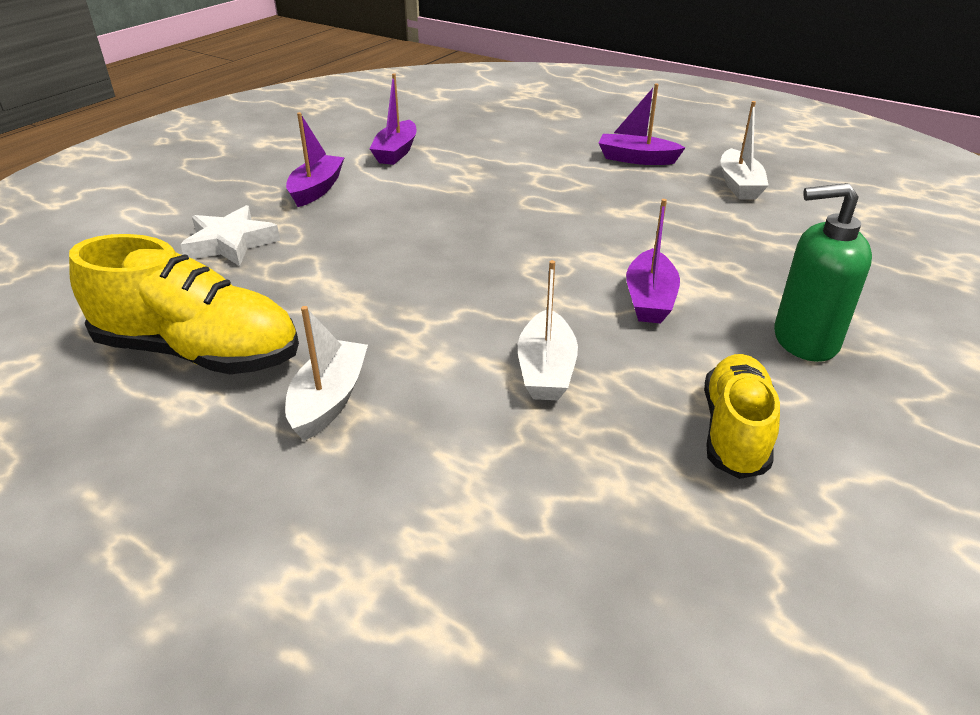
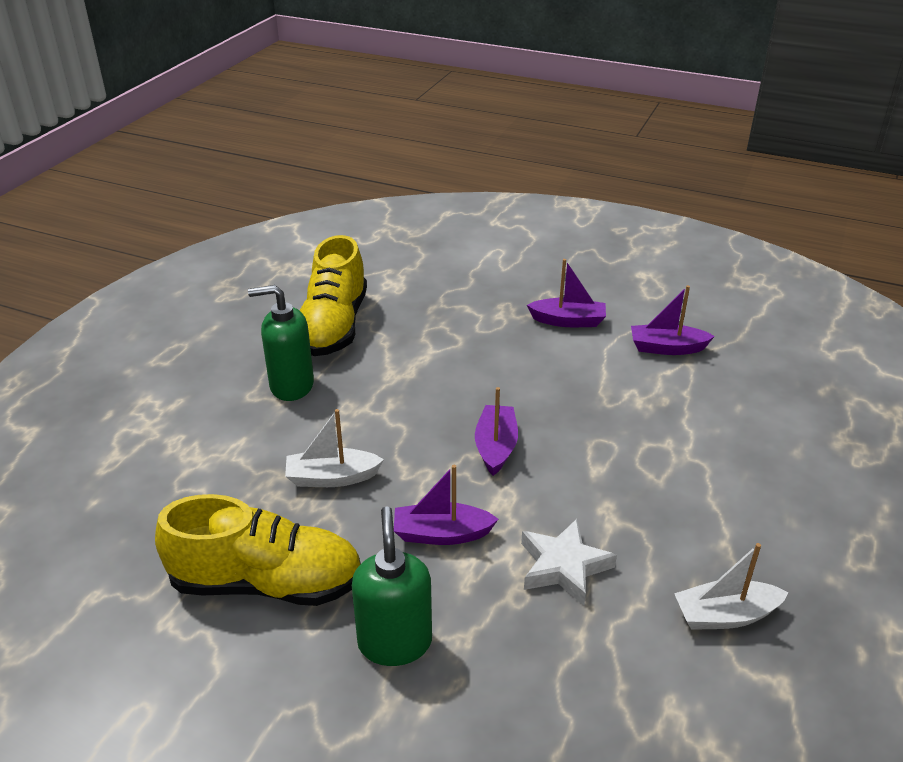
camera: 80 degrees right, 0 degrees up
white star [180,205,280,266] -> white star moved to [521,519,617,606]
white boat [285,306,368,441] -> green soap dispenser [248,285,314,401]
purple boat [599,83,686,165] -> purple boat moved to [475,387,518,476]
yellow shoe [704,354,780,479] -> yellow shoe [155,494,361,606], size x1.56

